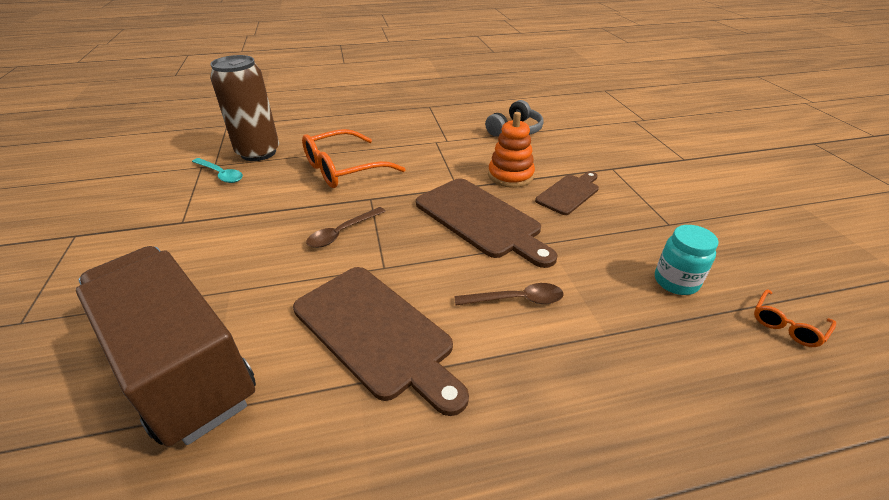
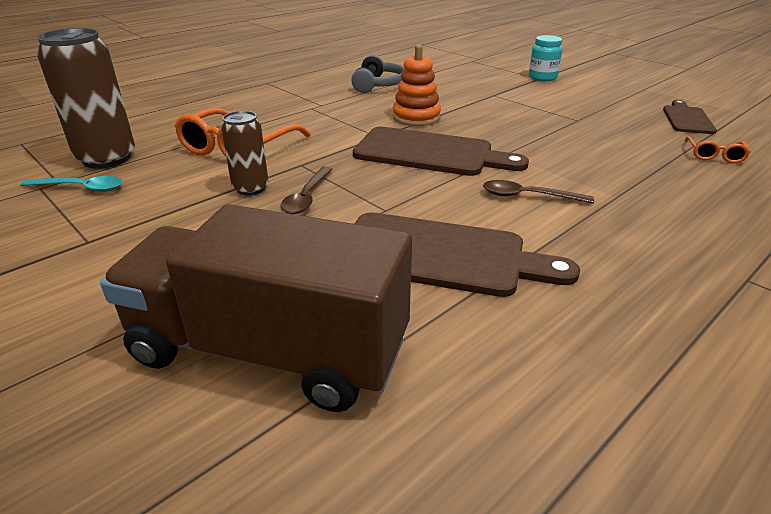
camera: 30 degrees left, 5 degrees down
brown spoon [454,283,564,306] -> brown spoon turned 135 degrees counterclockwise [483,180,594,204]
brown cutting board [535,172,599,215] -> brown cutting board moved to [663,100,717,134]
turquoise jar [655,225,719,295] -> turquoise jar moved to [529,35,562,81]
none -> brown can [221,111,269,195]

